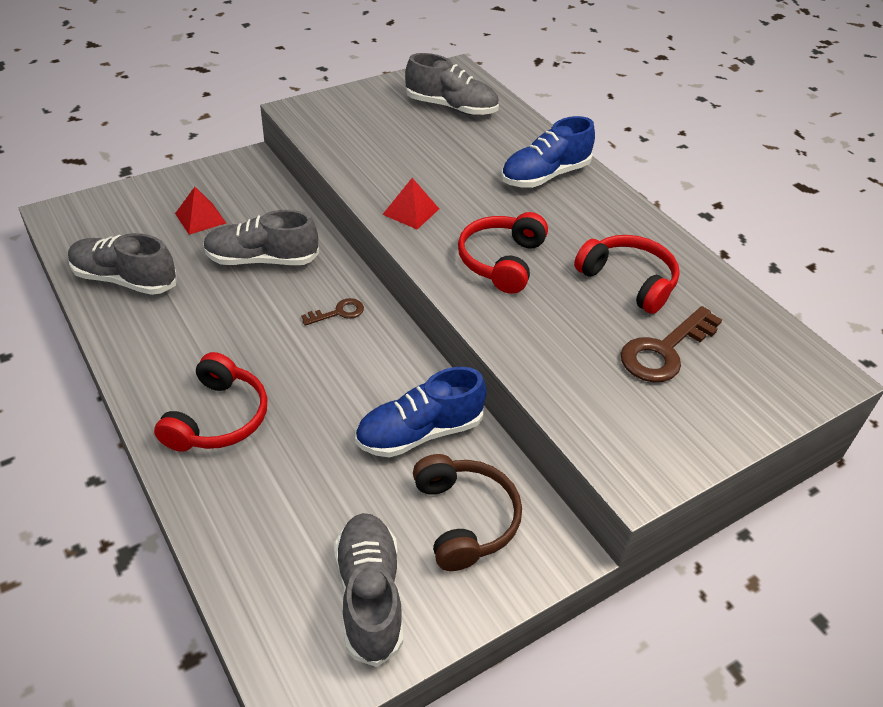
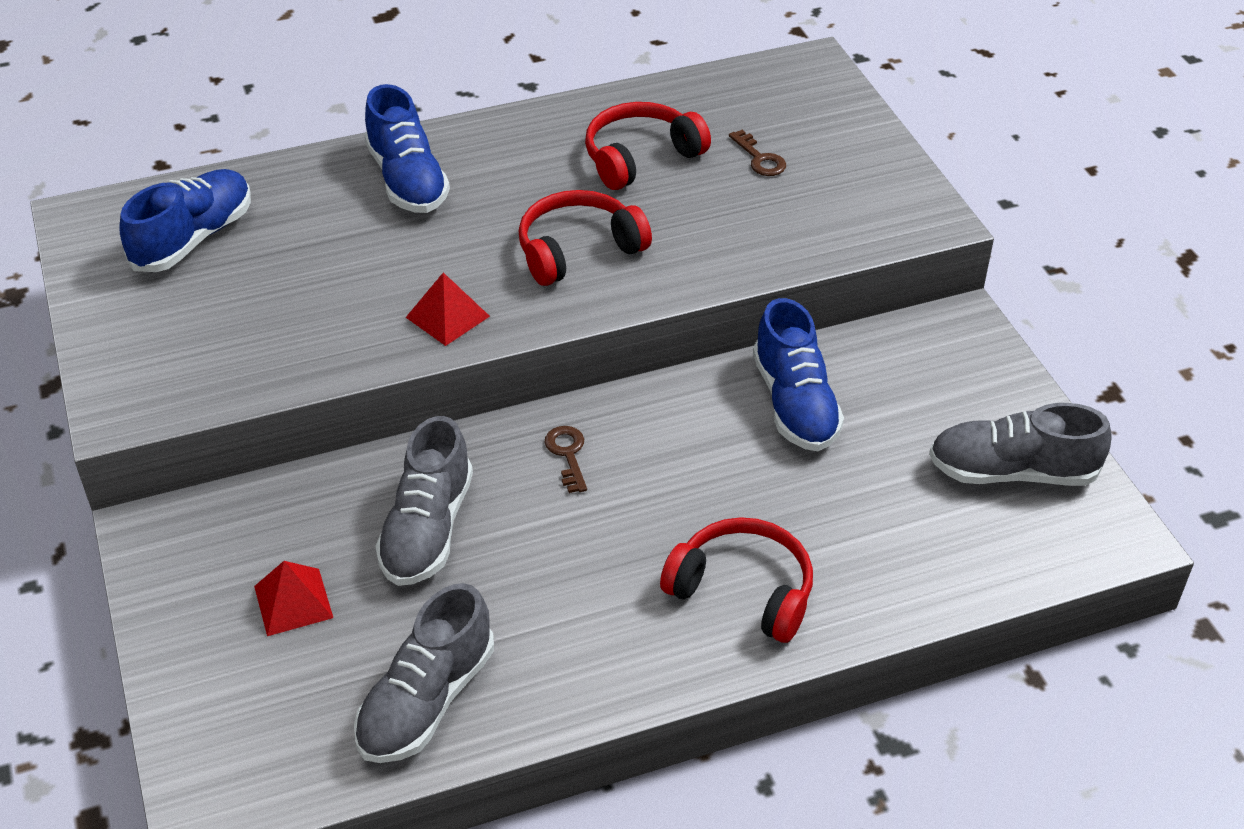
camera: 75 degrees left, 0 degrees up
grey shoe [405,53,499,115] -> blue shoe [119,169,251,272]
brown headphones [413,454,522,571] -> none
red headphones [458,212,548,294] -> red headphones turned 120 degrees clockwise [518,190,652,286]
brown key [621,306,722,382] -> brown key [729,130,786,176], size x0.53

